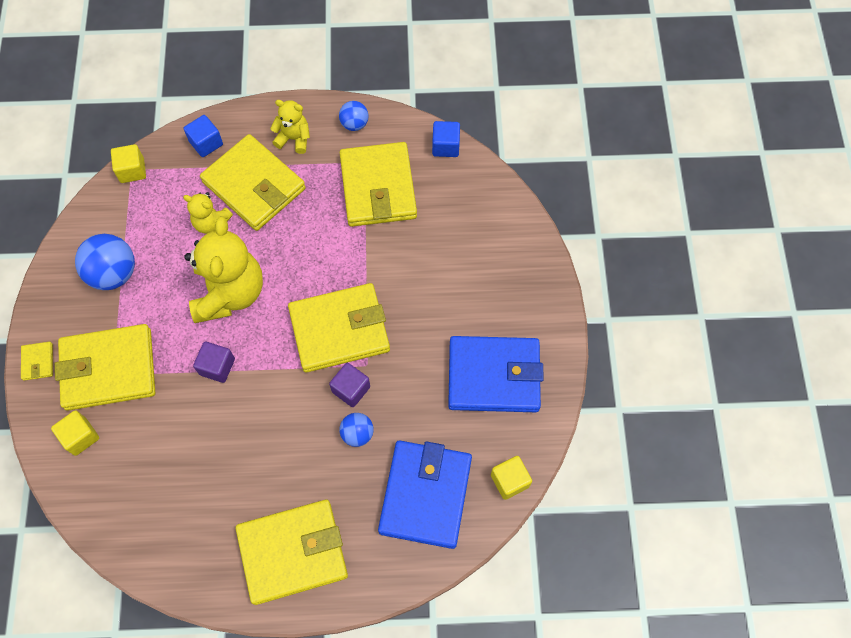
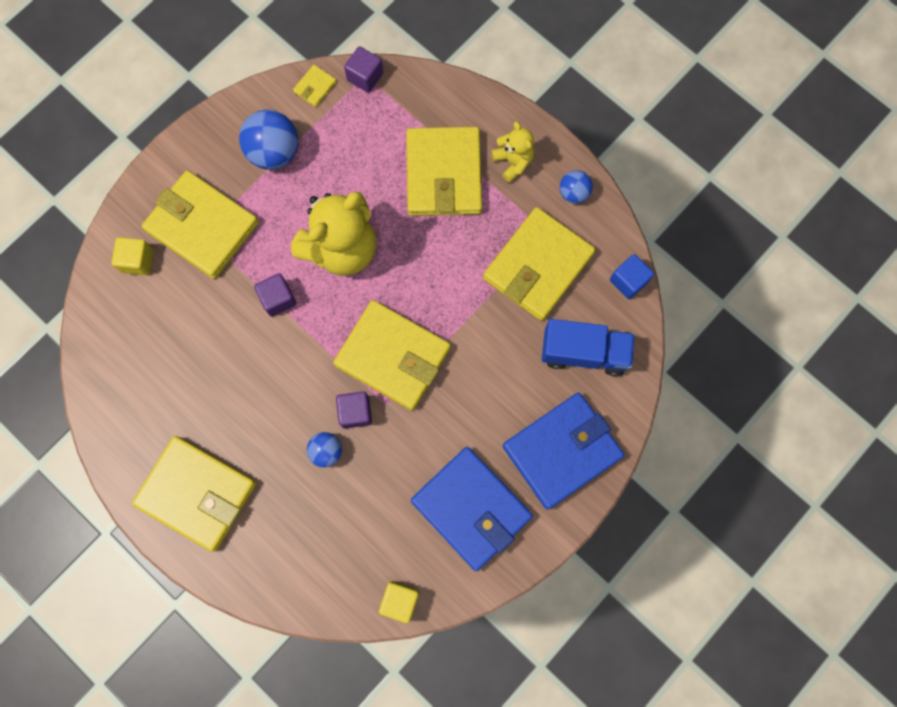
camera: 45 degrees right, 10 degrees up
yellow wallet [21,342,53,381] -> yellow wallet moved to [293,65,337,107]
yellow cube [111,144,146,183] -> purple cube [344,46,383,93]
yellow teddy bear [183,192,233,234] -> none
blue cube [184,115,223,157] -> none
blue wallet [378,441,472,549] -> blue wallet moved to [503,392,624,509]
none -> blue truck [542,319,635,376]

